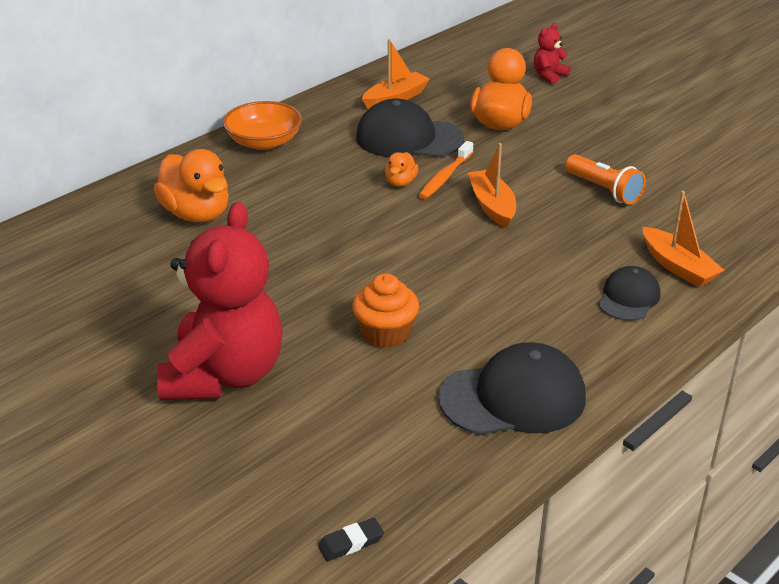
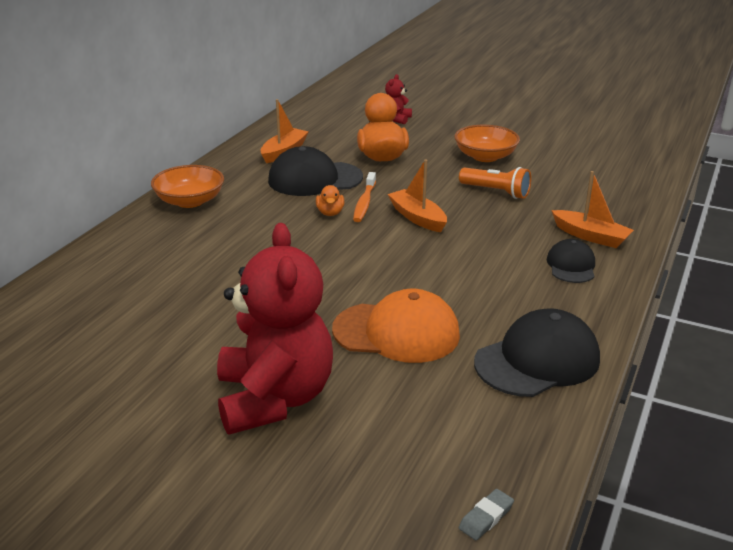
camera: 20 degrees left, 5 degrees down
orange duck [154,149,229,222] -> none
black eraser [318,518,384,561] -> grey eraser [459,489,514,540]
orange cupcake [352,274,419,348] -> orange cap [332,289,460,363]
none -> orange bowl [454,125,520,162]

